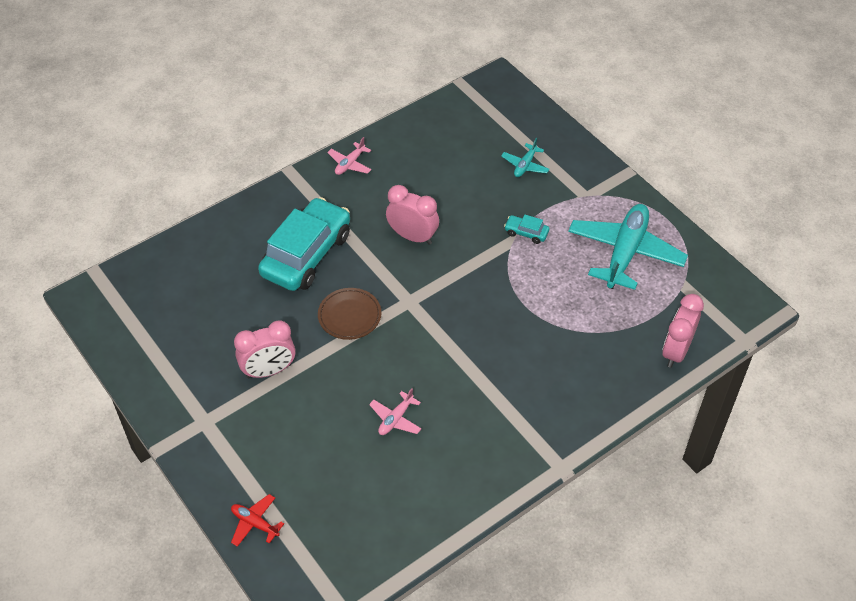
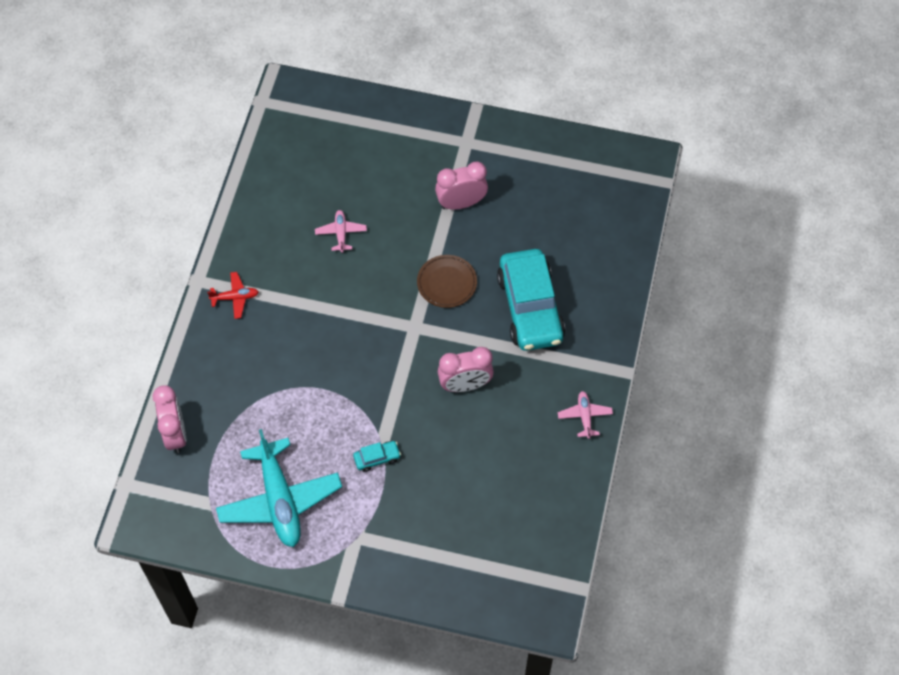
camera: 140 degrees right, 10 degrees up
red plane [231,494,284,547] -> red plane moved to [207,272,259,319]
pink clock [234,320,296,378] -> pink clock turned 45 degrees clockwise [435,161,488,210]
turquoise plane [501,138,550,177] -> none

